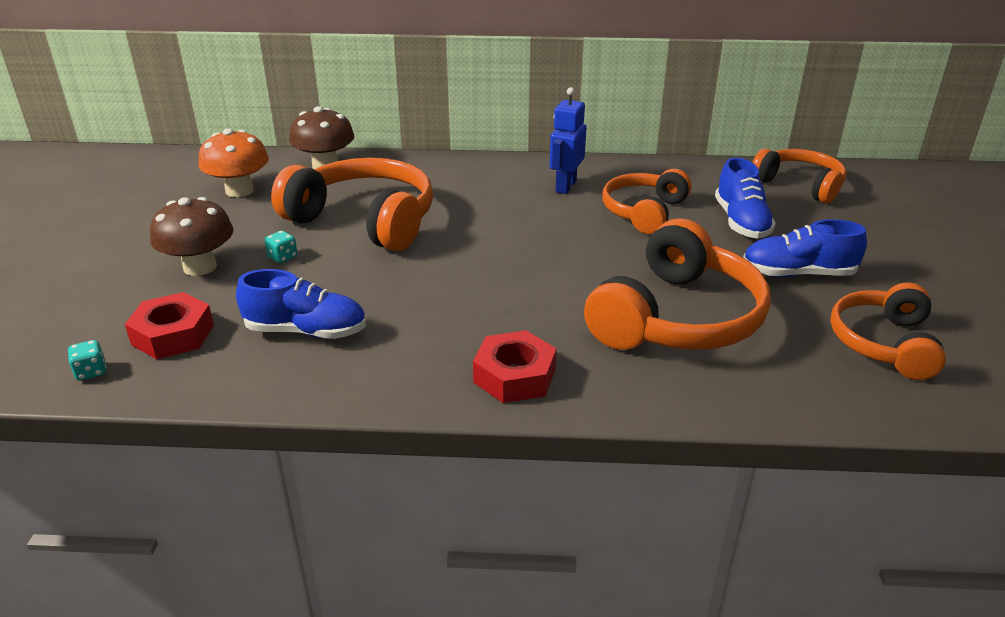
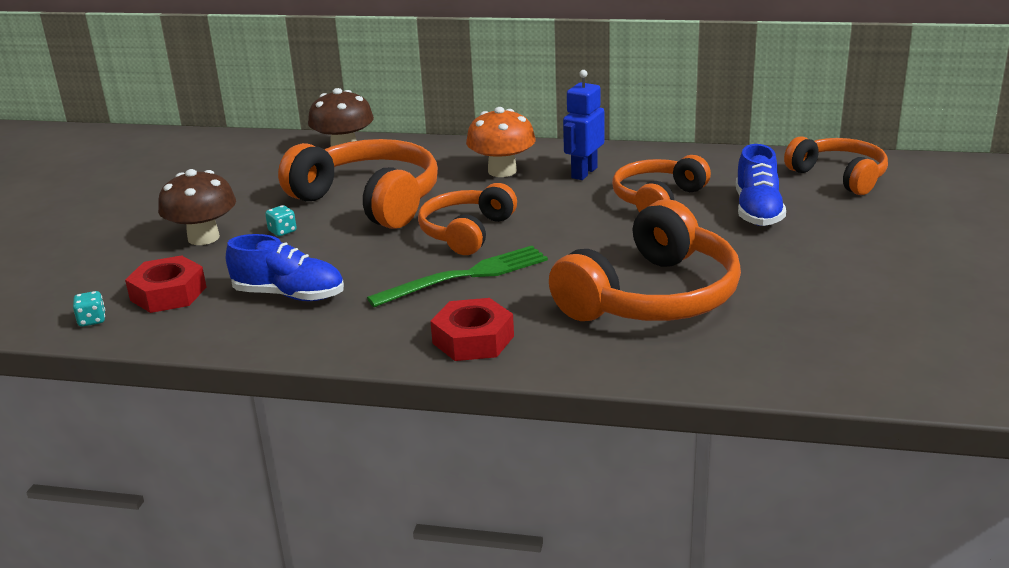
camera: 10 degrees right, 5 degrees down
orange mushroom [198,128,269,197] -> orange mushroom moved to [466,107,536,177]
blue shoe [743,219,867,277] -> none
orange headphones [830,282,946,380] -> orange headphones moved to [418,183,517,255]
none -> green fork [367,246,548,307]

